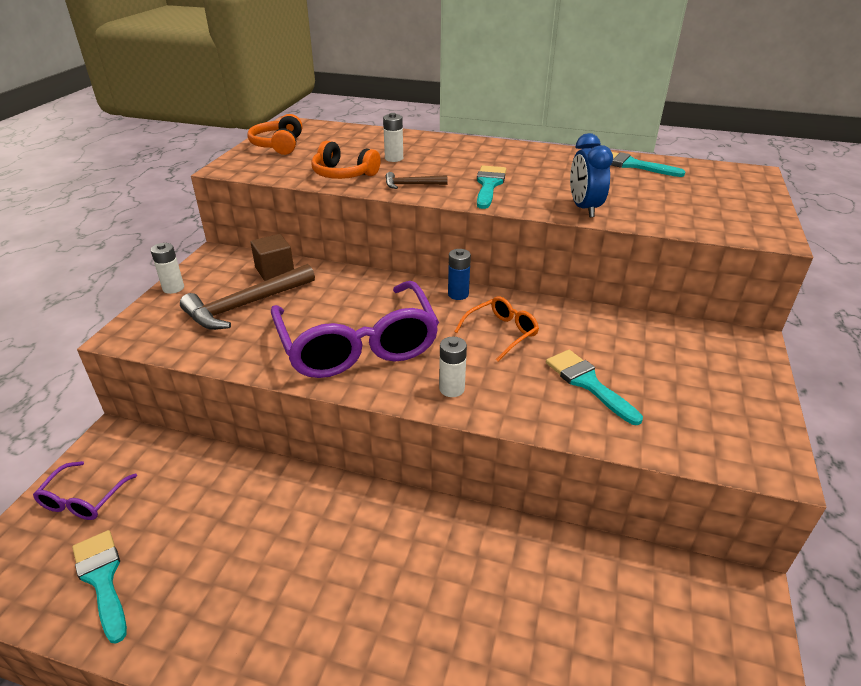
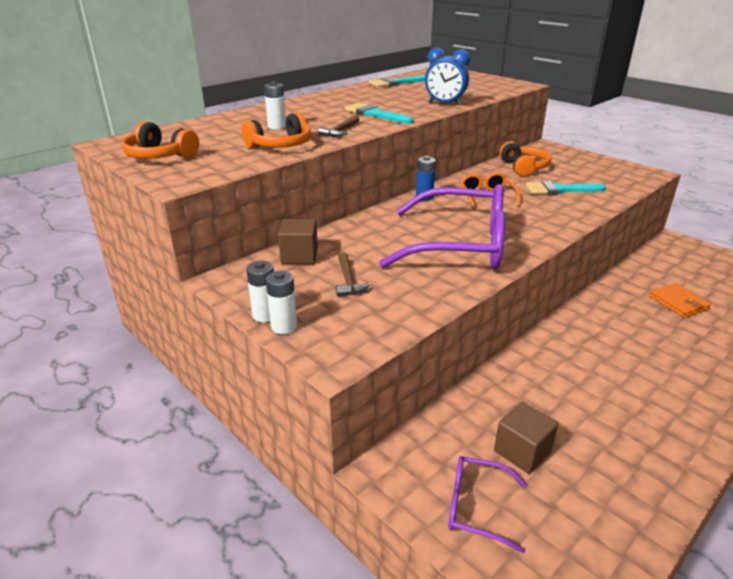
camera: 60 degrees left, 5 degrees down
purple glasses [33,461,137,520] -> purple glasses turned 150 degrees clockwise [448,456,527,553]
turquoise brush [72,530,127,644] -> none
brown hammer [180,264,315,330] -> brown hammer [336,253,371,296], size x0.50
white battery [439,337,467,397] -> white battery moved to [266,271,297,334]
none -> brown cube [494,402,558,474]
none -> orange headphones [499,141,551,176]
none -> orange wallet [649,283,711,318]

